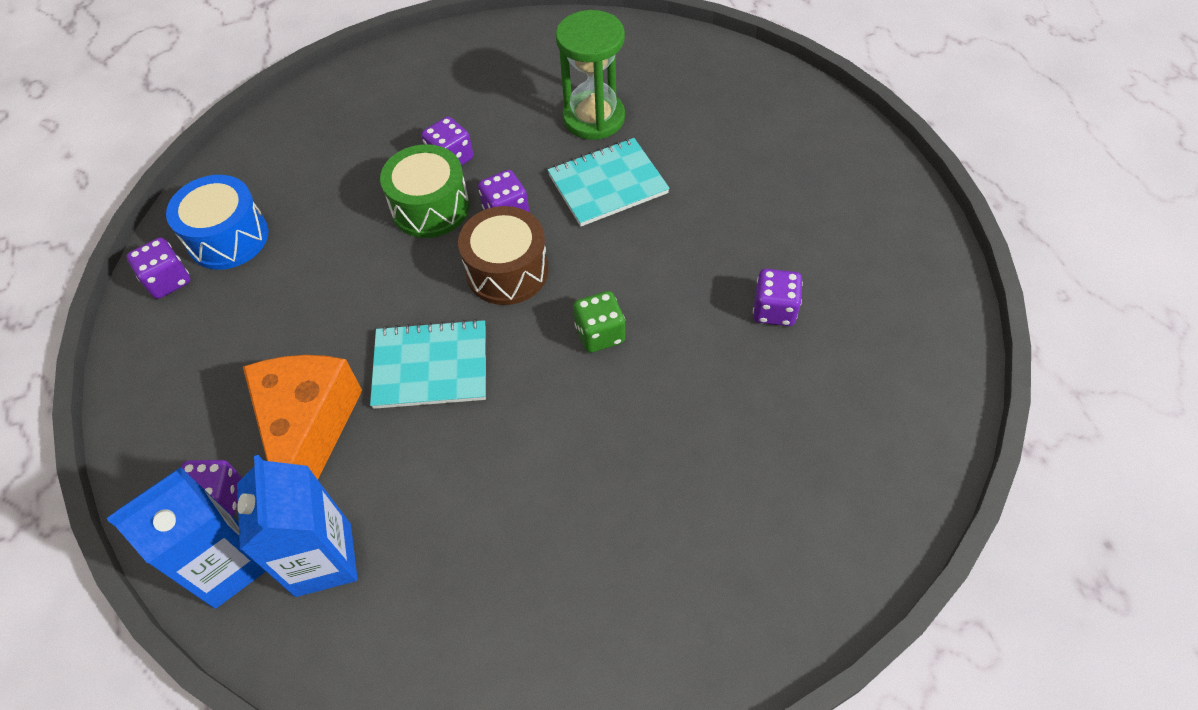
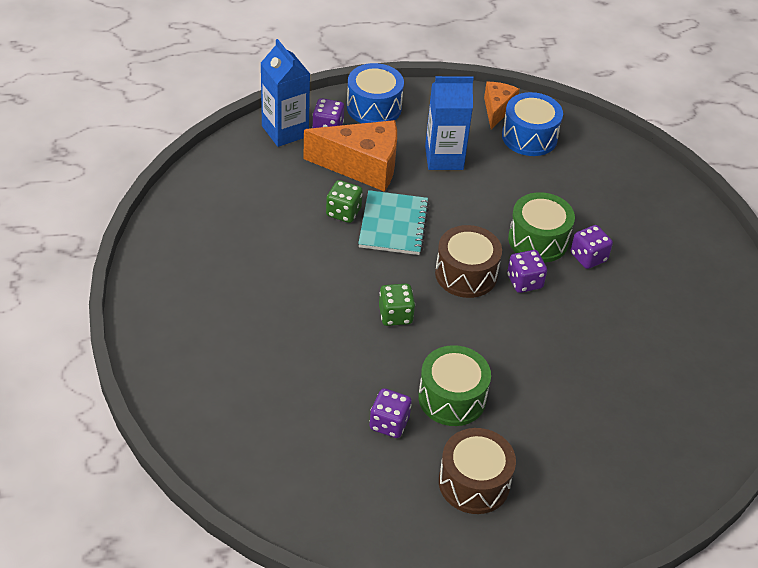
camera: 95 degrees right, 10 degrees down
purple dice [127,238,191,299] -> orange cheese [484,82,520,129]
blue carton [237,455,357,597] -> blue carton moved to [425,76,474,170]
turquoise notebook [547,138,670,227] -> none
green hourglass [556,10,625,140] -> none
none -> green dice [326,180,363,223]
none -> blue drum [347,63,404,123]
none -> green drum [418,345,491,426]
none -> brown drum [439,428,516,514]

